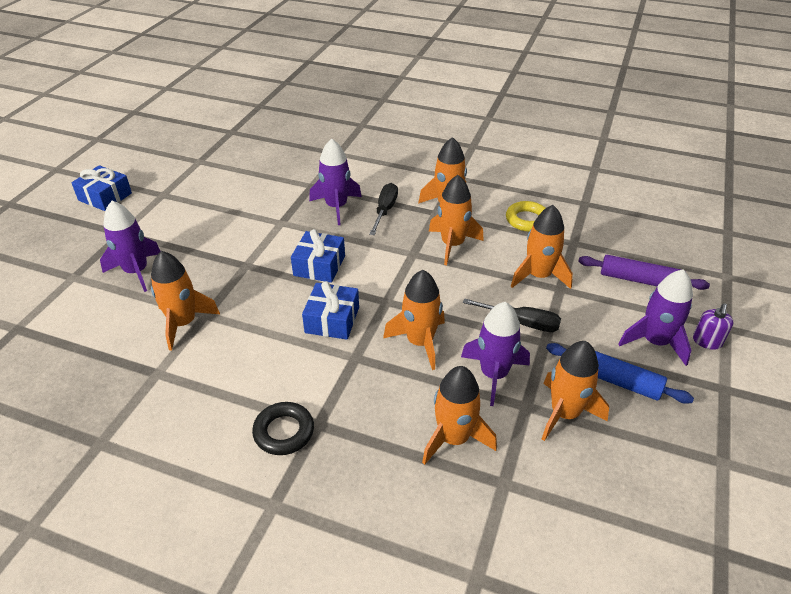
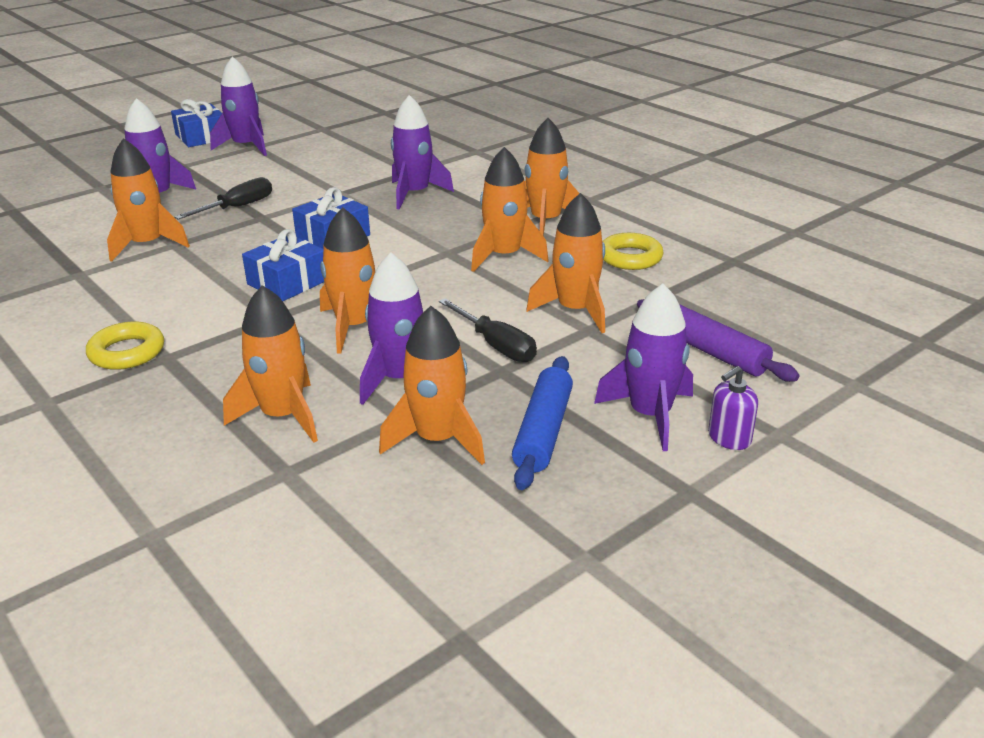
camera: 30 degrees right, 10 degrees down
black ring [252,402,314,455] -> yellow ring [86,321,164,370]
black screwdriver [369,183,398,235] -> black screwdriver moved to [174,177,272,220]
blue rolling pin [546,343,694,404] -> blue rolling pin turned 45 degrees clockwise [512,356,573,490]
none -> purple rocket [210,56,267,156]

